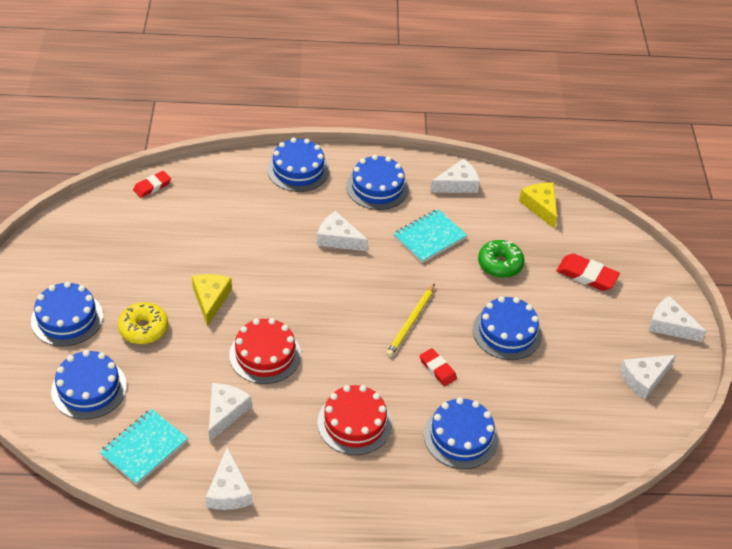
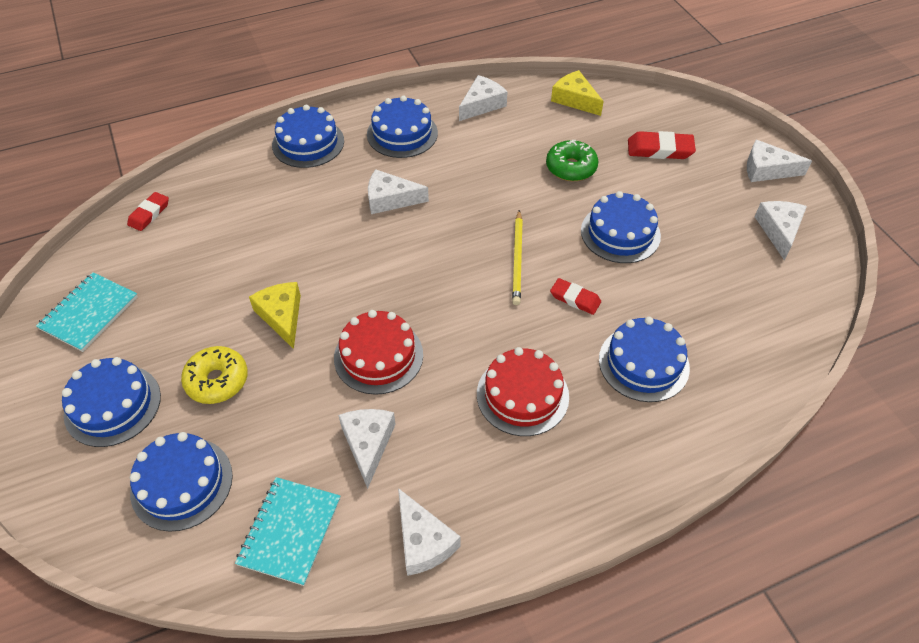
camera: 20 degrees left, 5 degrees up
turquoise notebook [393,209,467,263] -> turquoise notebook moved to [36,272,138,352]
white cheese [619,355,676,400] -> white cheese turned 150 degrees clockwise [755,201,807,260]

